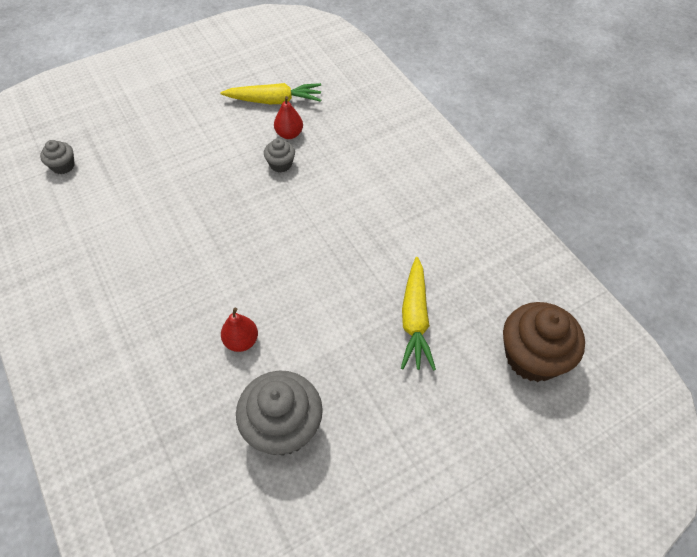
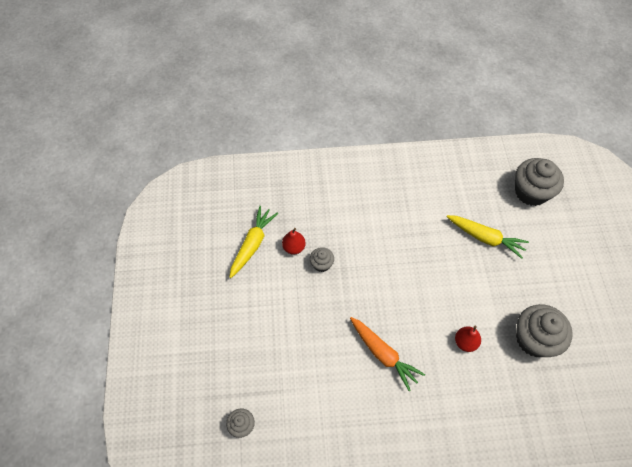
camera: 65 degrees left, 5 degrees up
brown cupcake [503,302,585,382] -> grey cupcake [515,158,564,206]
none -> orange carrot [350,317,425,391]

